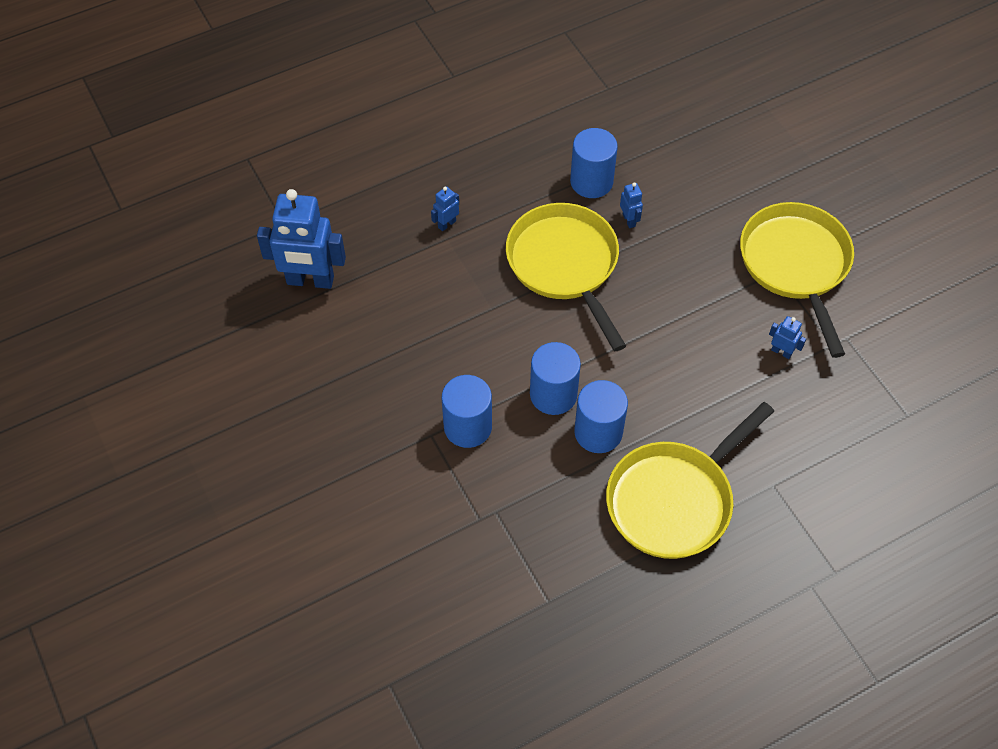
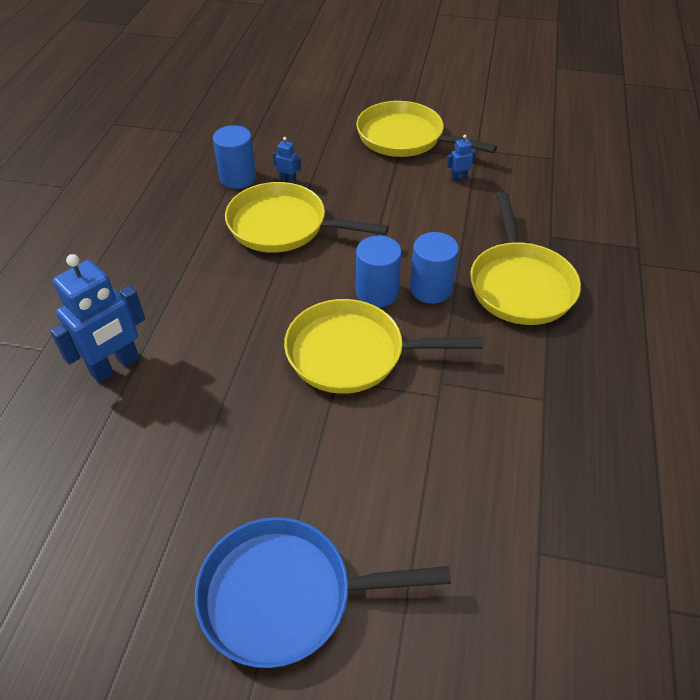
camera: 50 degrees left, 10 degrees down
blue robot [431,187,459,231] -> none
blue cylinder [442,375,492,448] -> yellow pan [284,299,483,394]
none -> blue pan [195,517,451,668]

